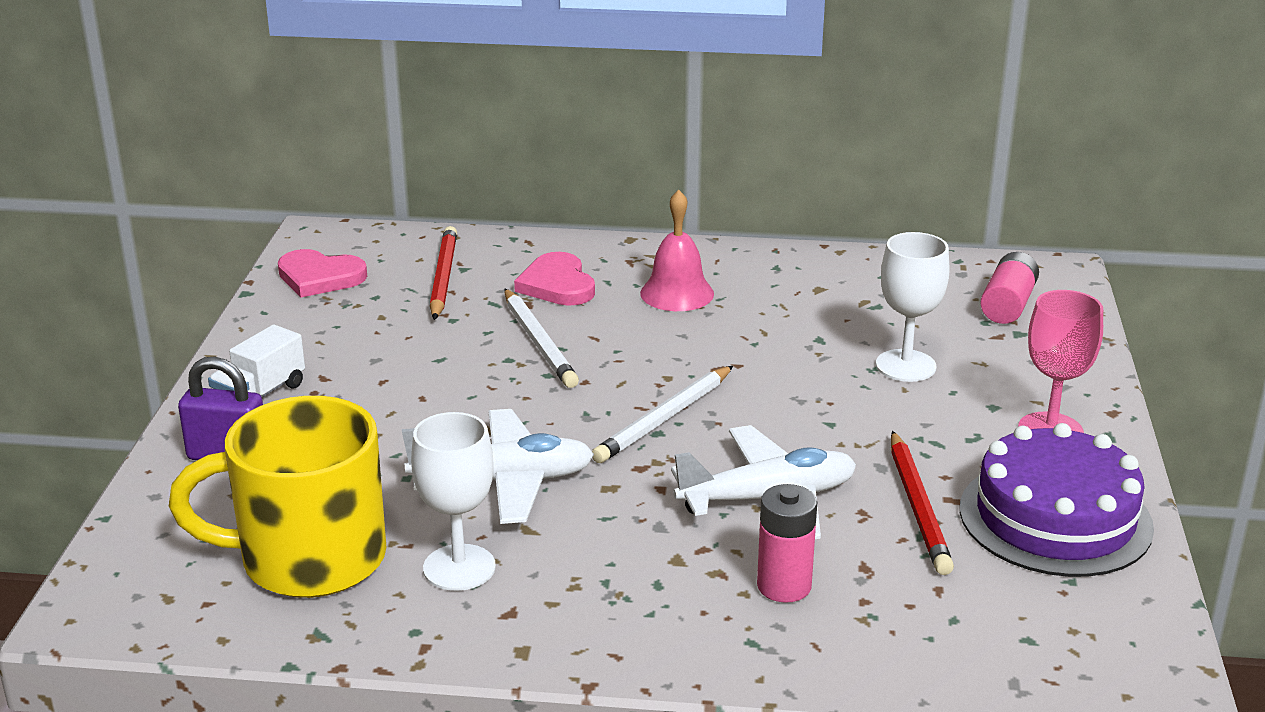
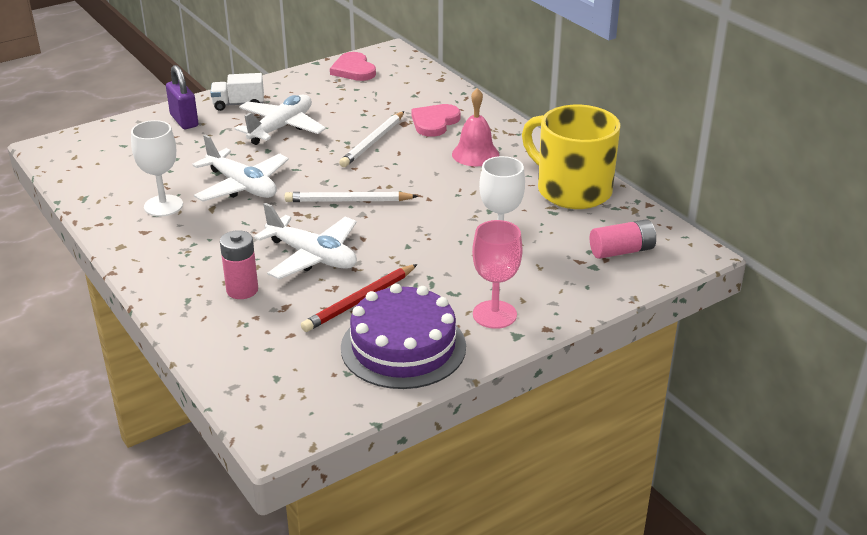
camera: 50 degrees right, 5 degrees up
yellow mug [169,396,386,598] -> yellow mug moved to [522,105,621,209]
red pencil [430,226,457,320] -> none
none -> white plane [235,95,326,145]

